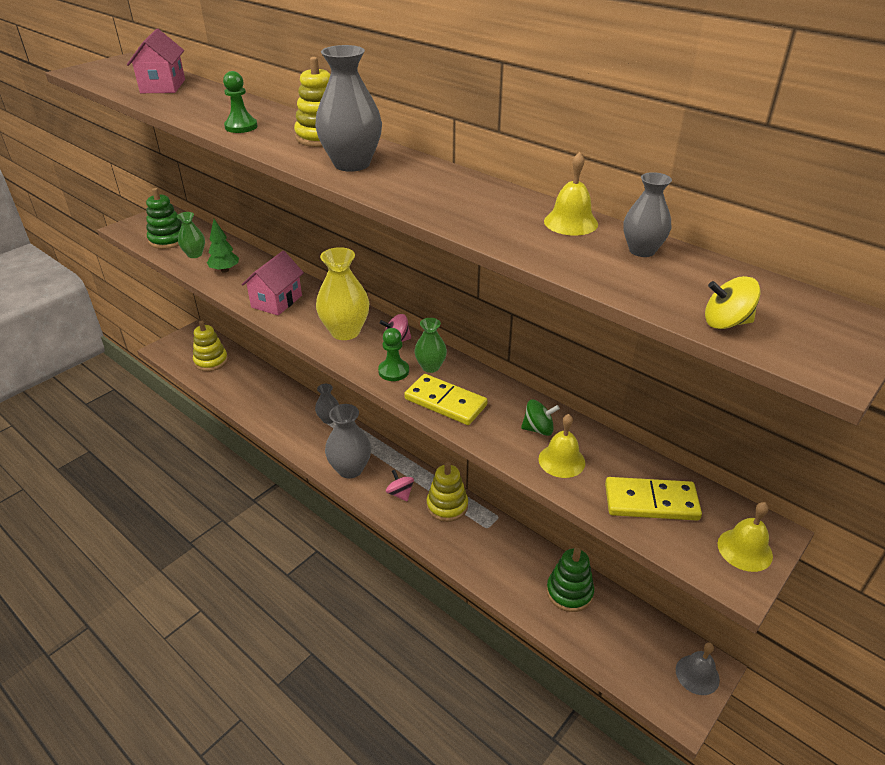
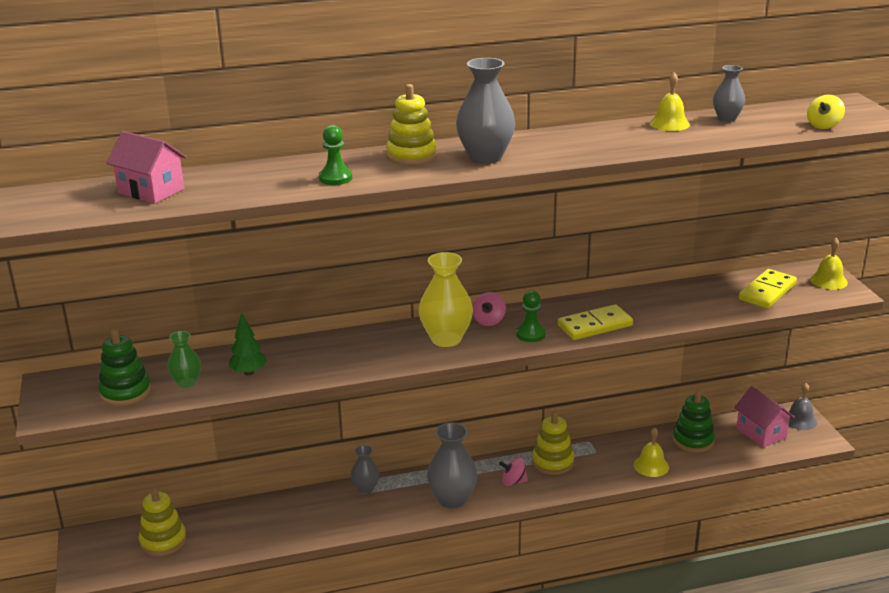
camera: 55 degrees left, 10 degrees down
pink house [241,251,304,315] -> pink house moved to [734,386,795,448]
green vase [414,318,447,373] -> none
green spinning top [521,399,560,436] -> none
yellow bell [539,414,585,478] -> yellow bell moved to [634,428,669,477]

